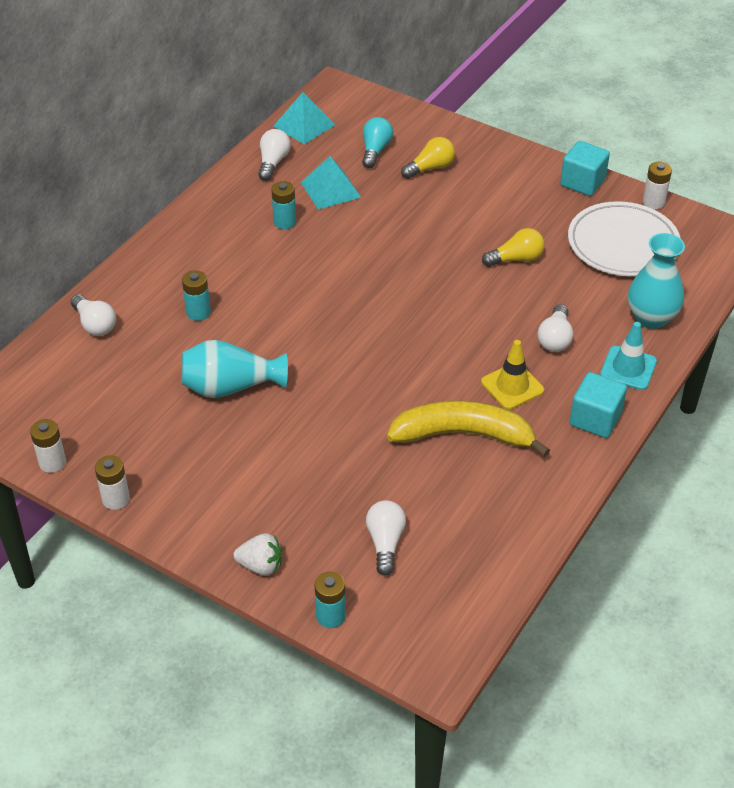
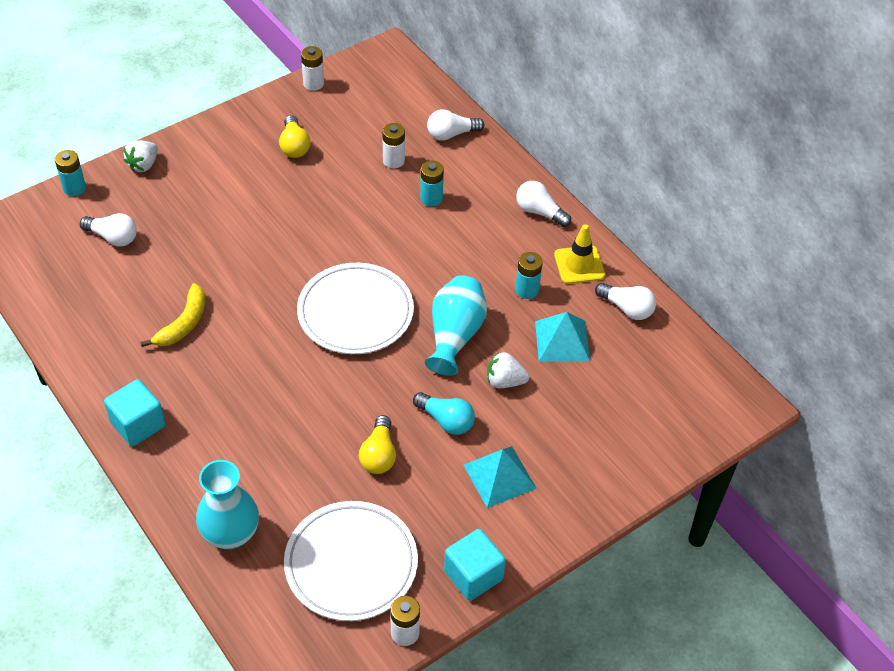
camera: 110 degrees right, 5 degrees up
white battery [95,455,130,510] -> white battery moved to [382,123,405,168]
turquoise vase [181,340,288,398] -> turquoise vase moved to [425,275,487,376]
turquoise pyramid [274,92,335,145] -> turquoise pyramid moved to [464,446,537,508]
turquoise light bulb [362,117,393,168] -> turquoise light bulb moved to [413,392,475,435]
yellow banana [387,401,550,457] -> yellow banana [140,283,205,347], size x0.62
yellow light bulb [401,137,455,179] -> yellow light bulb moved to [279,115,310,158]
yellow traffic cone [481,340,544,410] -> yellow traffic cone moved to [554,224,605,284]
white light bulb [538,304,573,352] -> white light bulb moved to [516,181,571,227]
turquoise traffic cone [600,322,657,390] -> none
none -> white plate [297,263,414,354]
none -> white strawberry [487,352,529,388]

